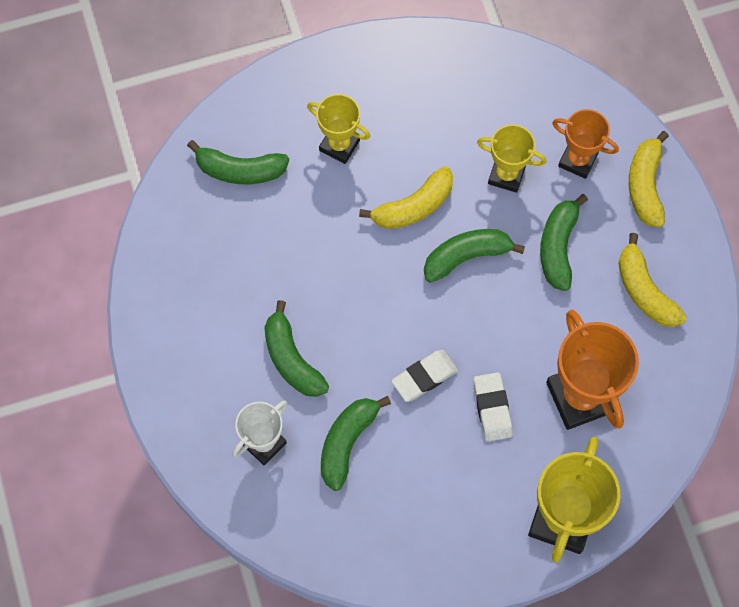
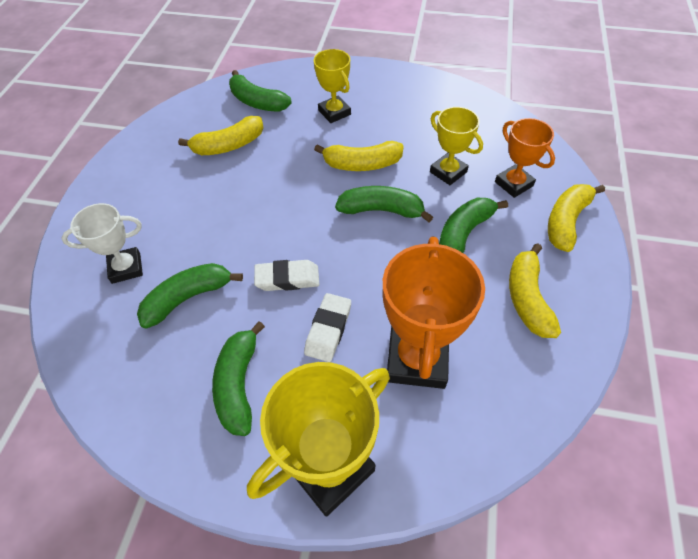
camera: 30 degrees right, 15 degrees down
green banana [265,300,329,397] -> green banana moved to [212,321,265,436]
none -> yellow banana [178,116,264,155]

